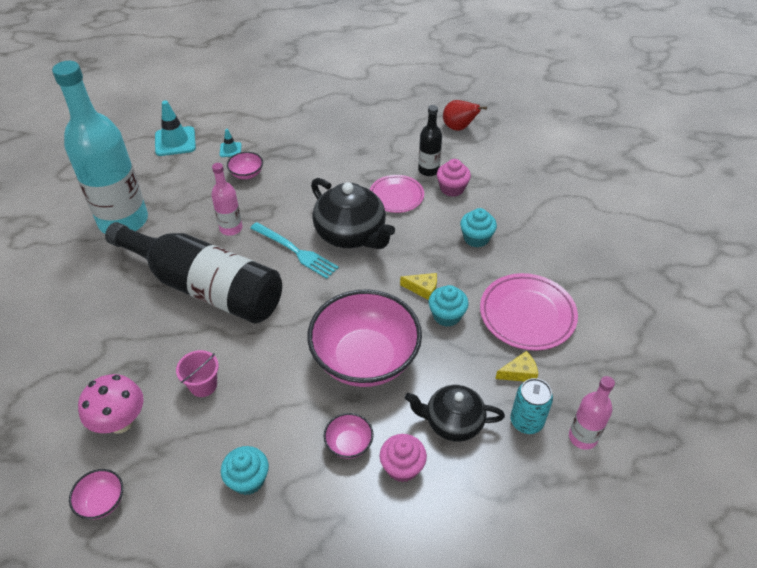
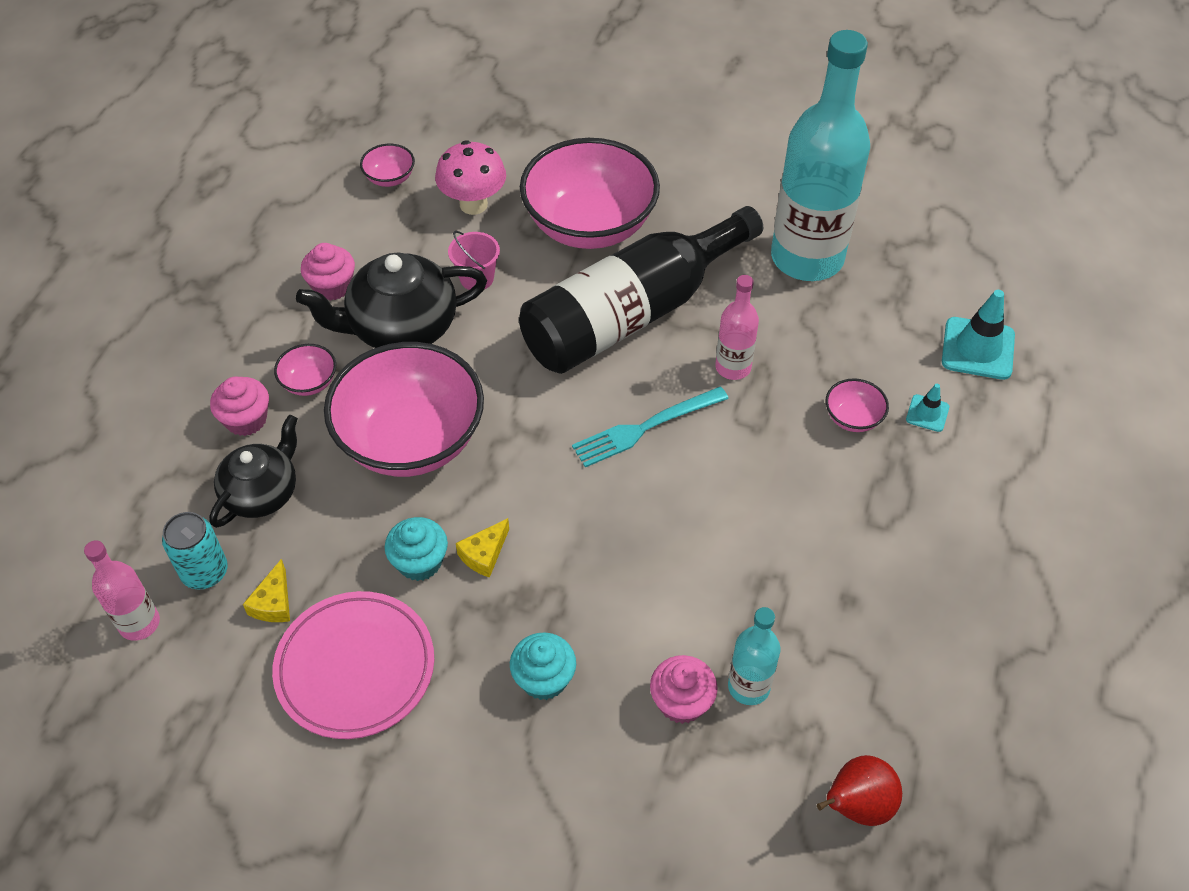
camera: 115 degrees right, 5 degrees up
turquoise cupcake [221,446,269,495] -> pink cupcake [301,243,355,301]
black teapot [311,178,395,249] -> black teapot moved to [296,253,487,348]
pink plate [370,175,424,213] -> none
black bottle [418,105,442,176] -> turquoise bottle [728,607,780,705]
none -> pink bowl [520,138,660,249]

